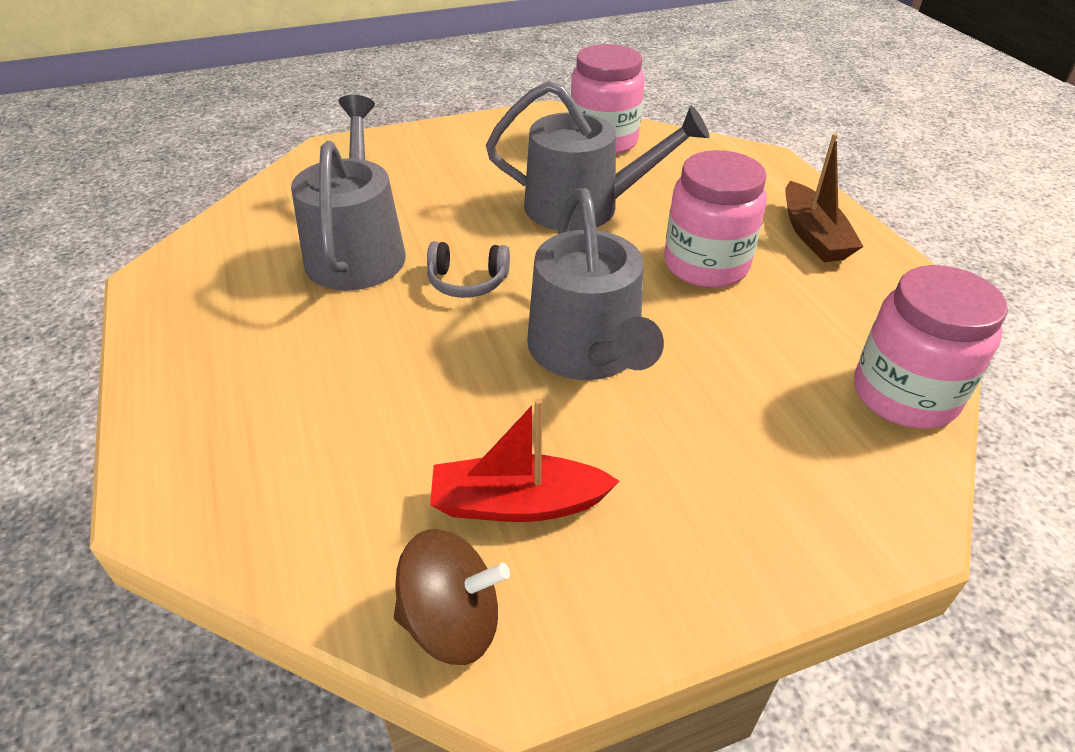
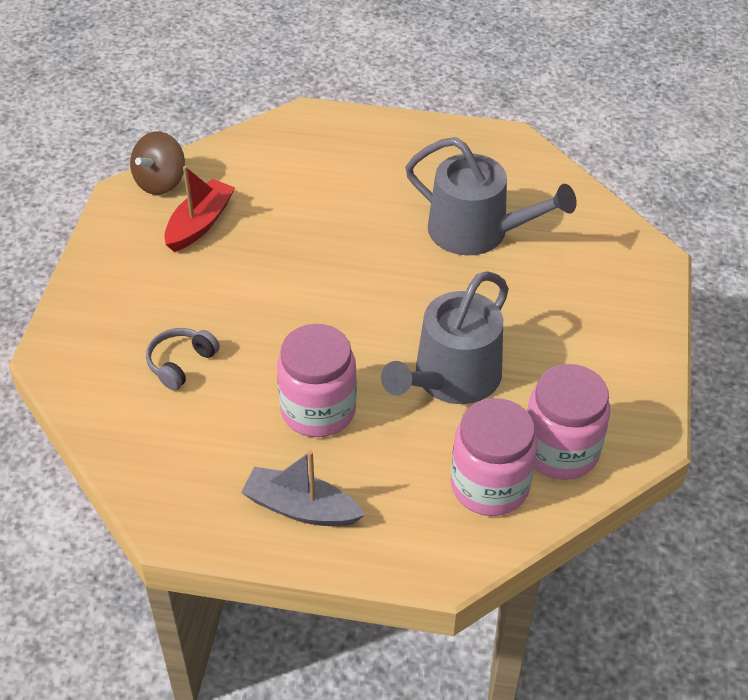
camera: 120 degrees right, 5 degrees up
grey headphones [427,241,510,298] -> grey headphones moved to [146,328,220,391]
grey watering can [527,188,664,380] -> none
brown boat [785,133,864,262] -> grey boat [241,451,365,527]
pink jar [854,265,1008,429] -> pink jar moved to [451,398,537,516]

